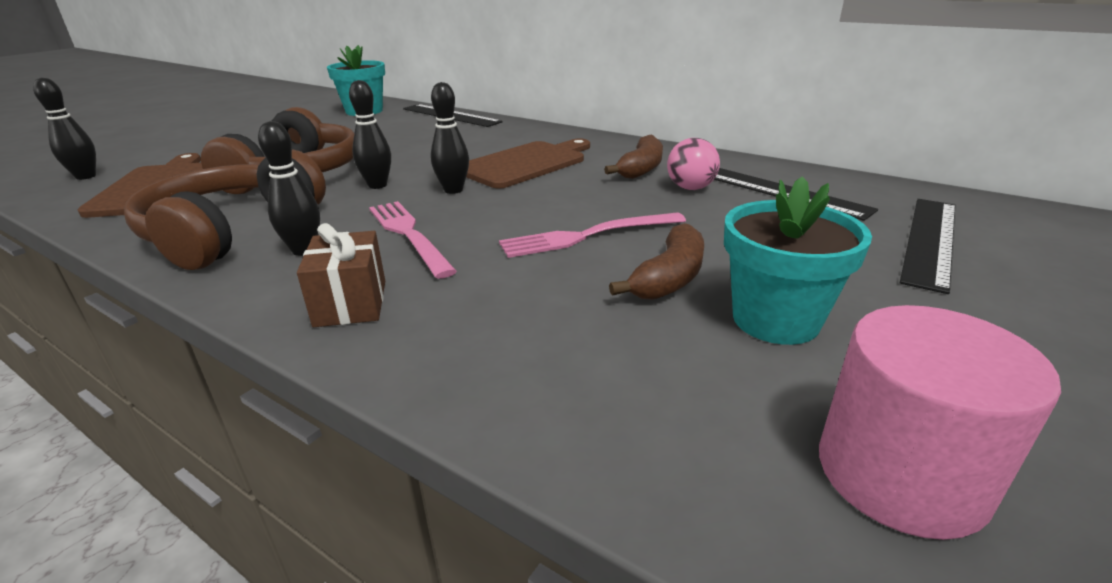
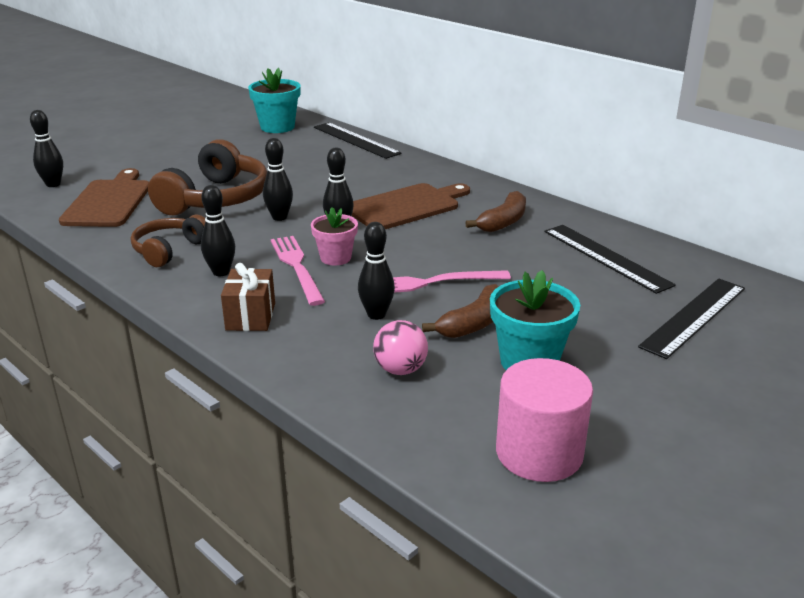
camera: 10 degrees right, 0 degrees up
brown headphones [124,149,326,270] -> brown headphones [131,215,205,267], size x0.59
pink ball [667,138,720,190] -> pink ball moved to [373,320,428,375]
none -> pink flower pot [311,207,358,265]
none -> black bowling pin [358,222,395,320]

